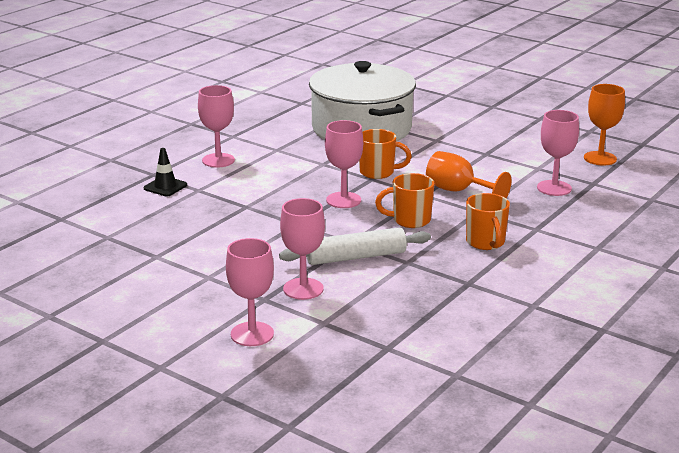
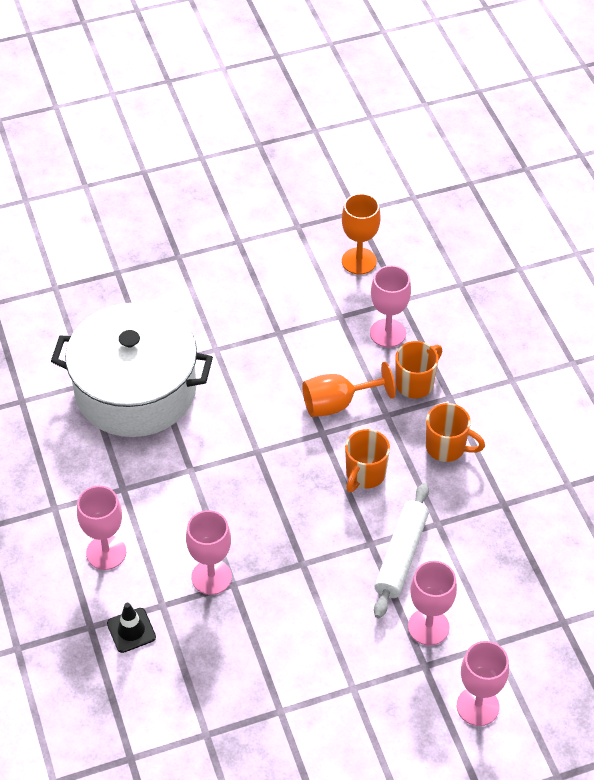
camera: 55 degrees left, 25 degrees up
pink goblet [325,120,363,208] -> pink goblet moved to [186,510,232,595]
orange mug [359,129,412,179] -> orange mug moved to [395,341,442,398]

